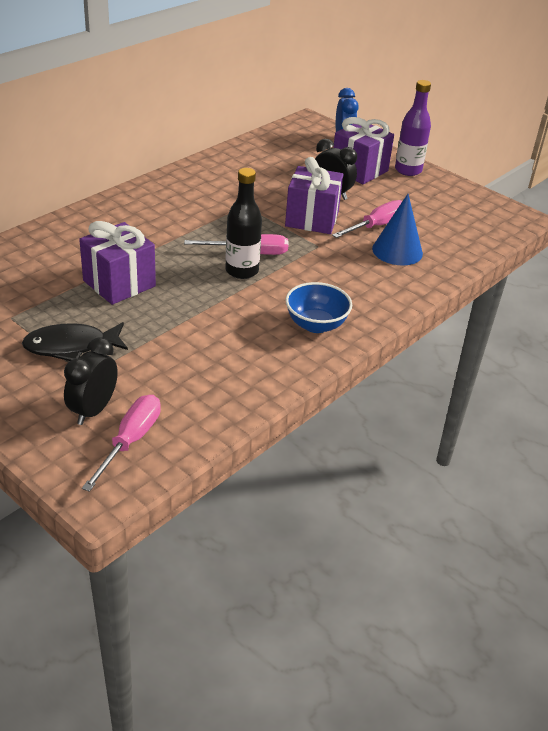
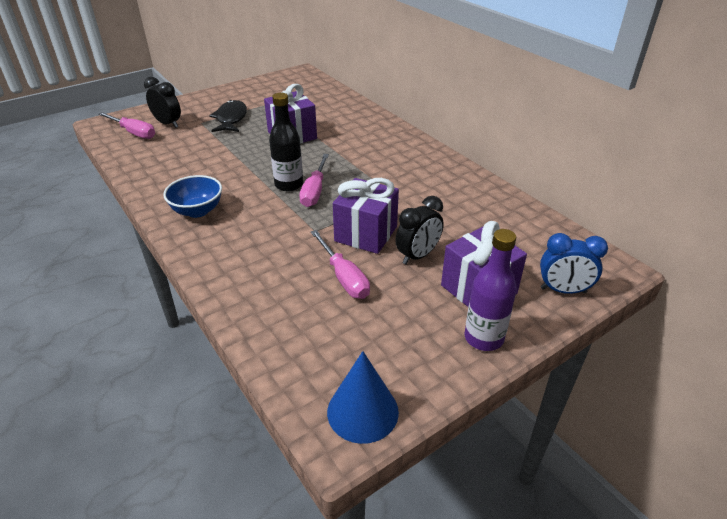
camera: 105 degrees right, 0 degrees up
blue cone [372,194,423,265] -> blue cone moved to [327,351,399,444]

